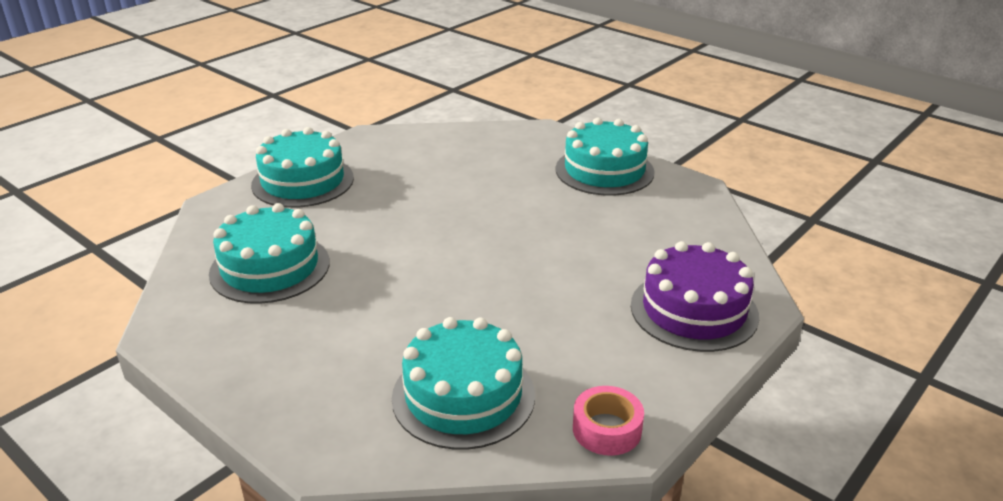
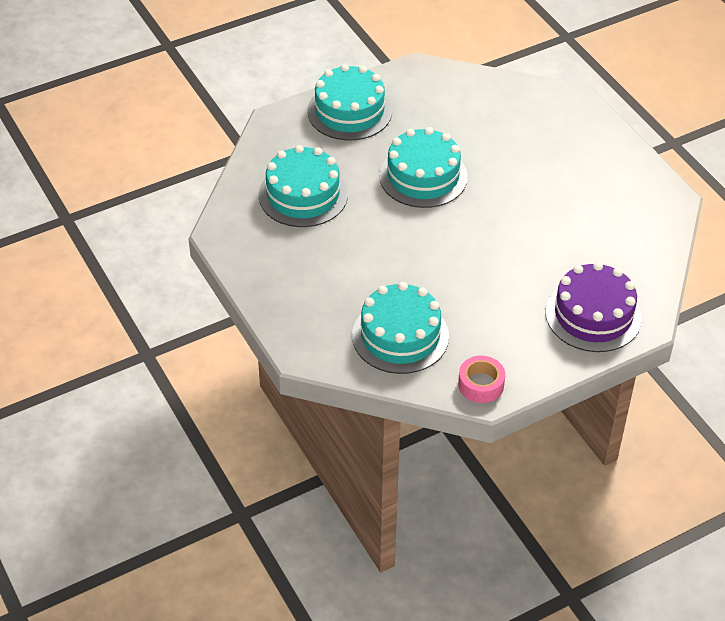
camera: 20 degrees right, 15 degrees up
turquoise cake [555,118,655,196] -> turquoise cake moved to [379,127,468,208]

